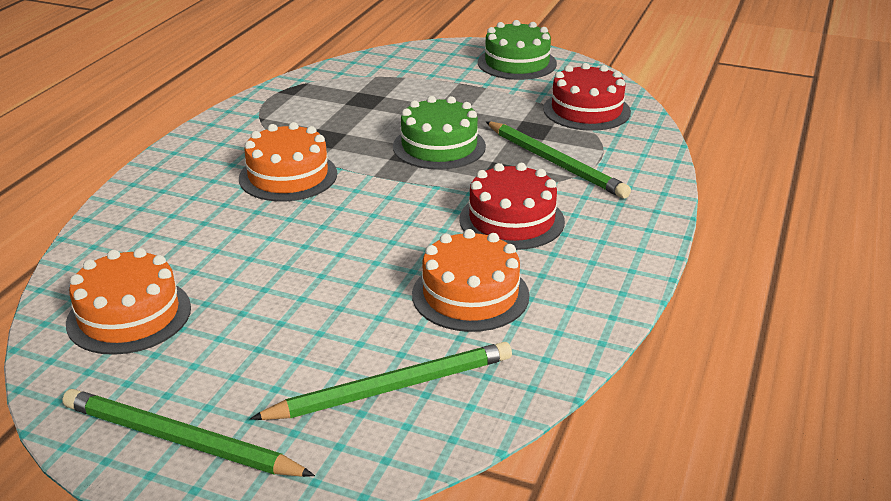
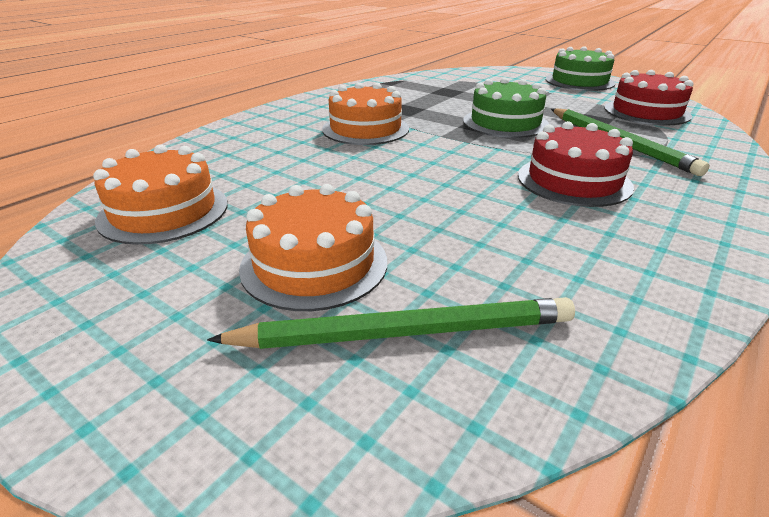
camera: 15 degrees right, 0 degrees up
green pencil [62,389,315,477] -> none
orange cake [412,229,529,332] -> orange cake moved to [239,184,387,311]

